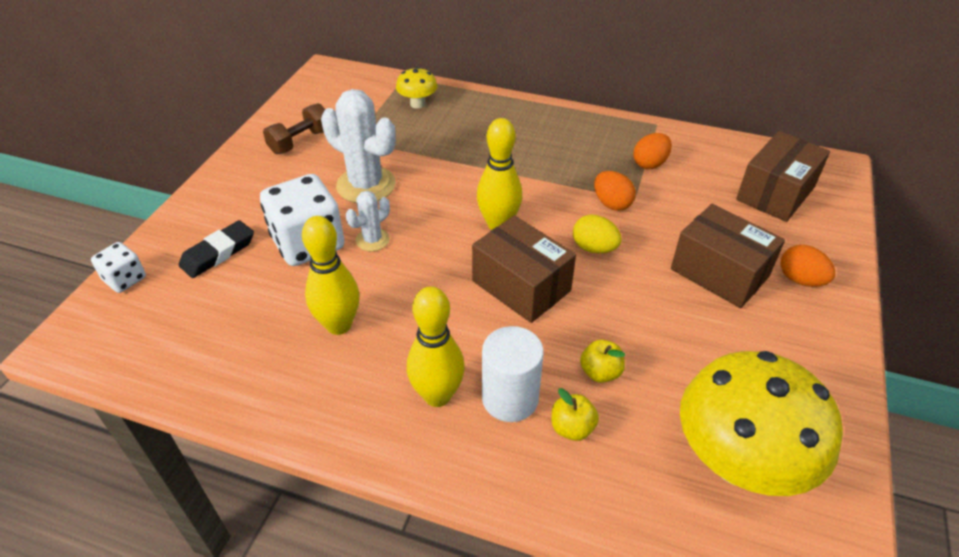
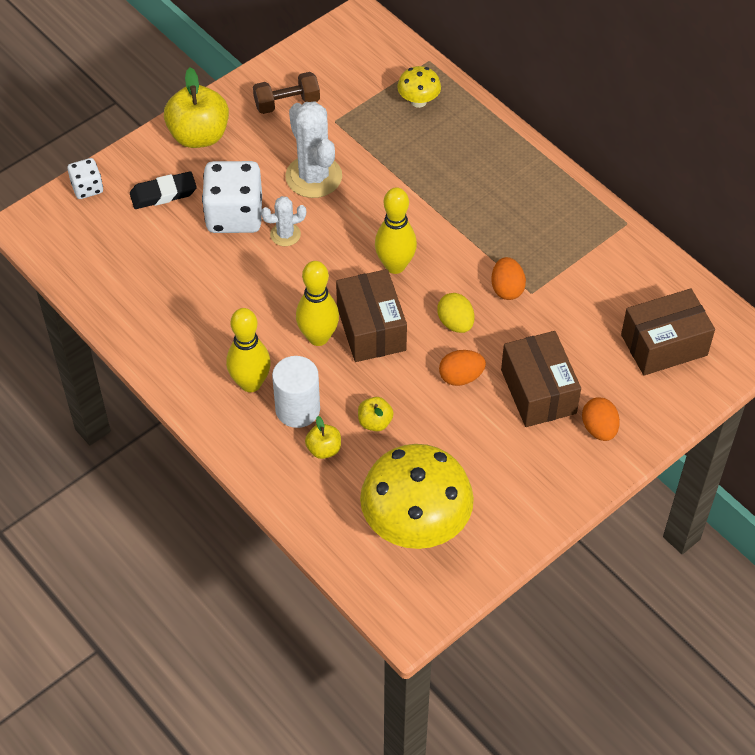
camera: 30 degrees right, 10 degrees up
yellow bowling pin [302,216,360,335] -> yellow bowling pin moved to [296,261,339,346]
orange egg [633,133,672,169] -> orange egg moved to [439,350,486,386]
none -> yellow apple [164,67,229,148]

